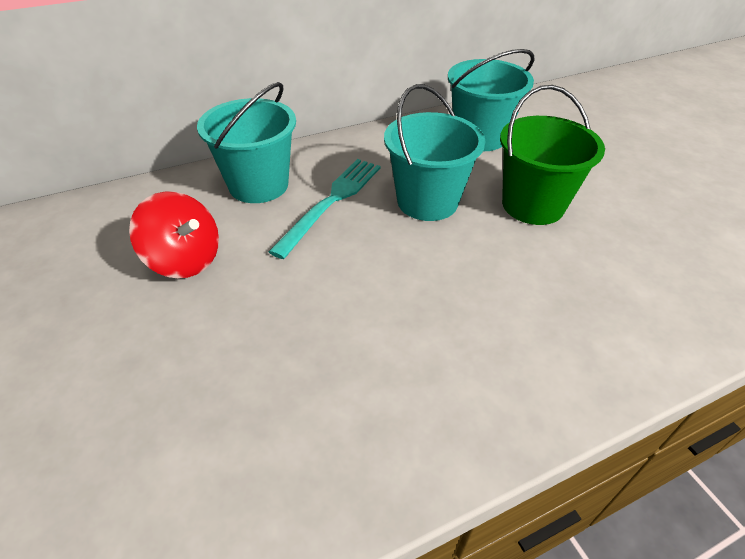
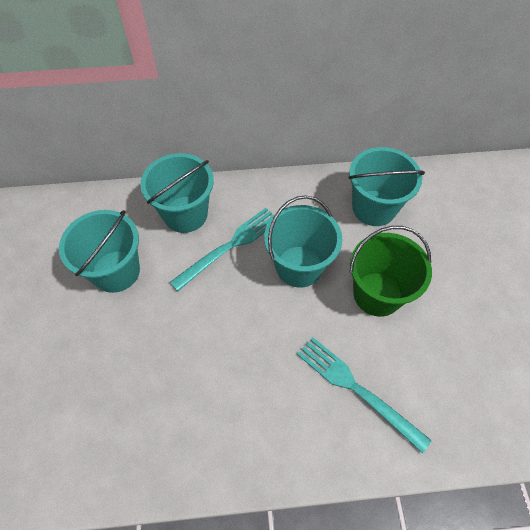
camera: 20 degrees right, 15 degrees up
red spinning top [129,191,219,278] -> turquoise bucket [59,210,140,293]
none -> turquoise fork [297,337,432,453]

